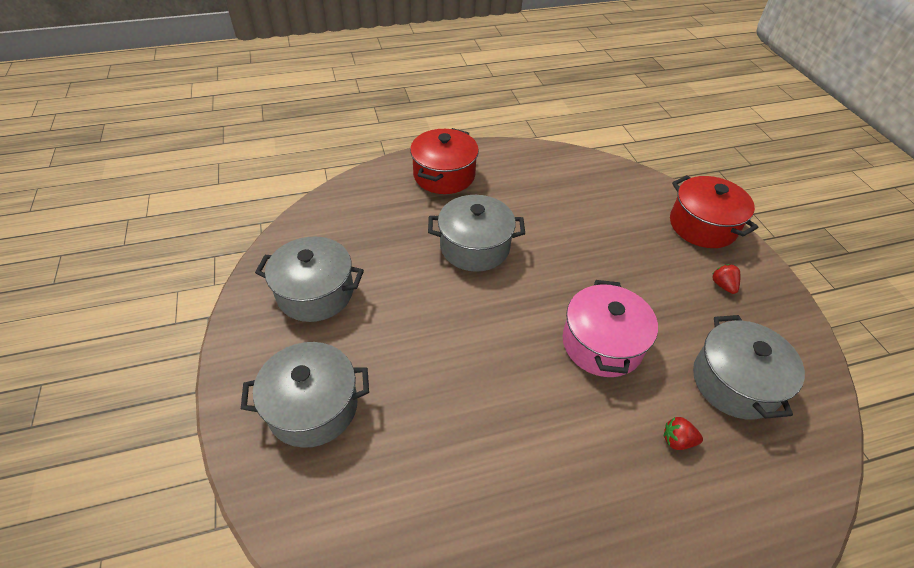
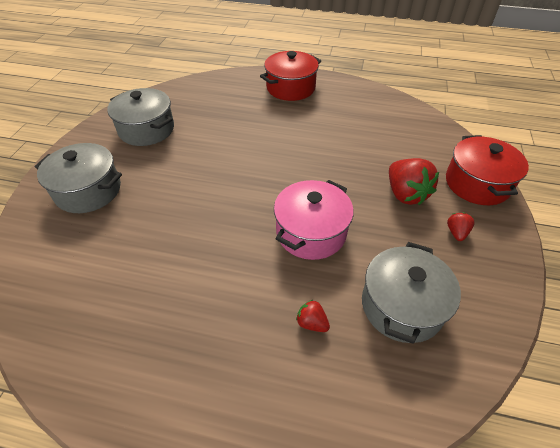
camera: 30 degrees right, 0 degrees up
grey pot [428,195,525,272] -> none
none -> red strawberry [389,158,439,205]

